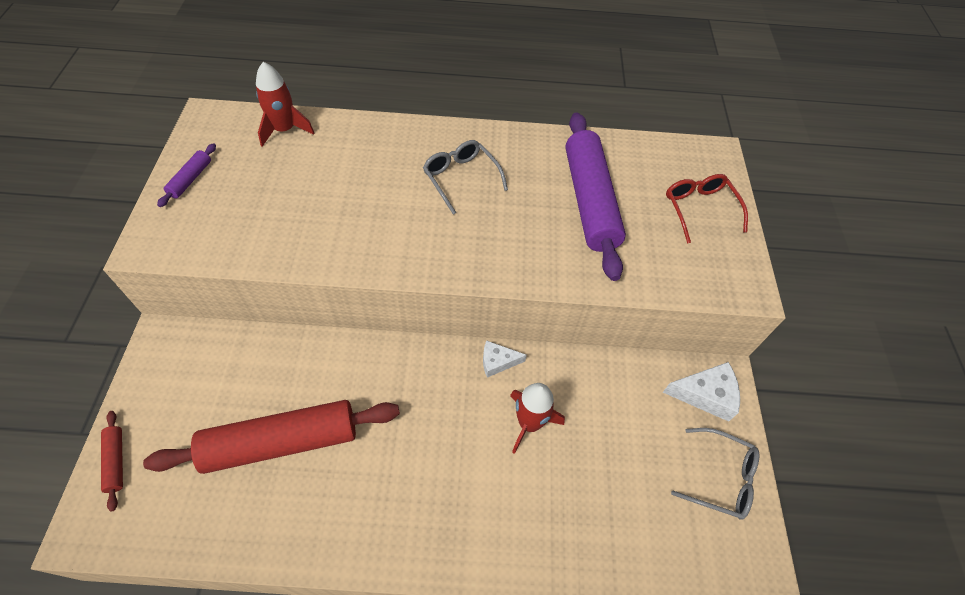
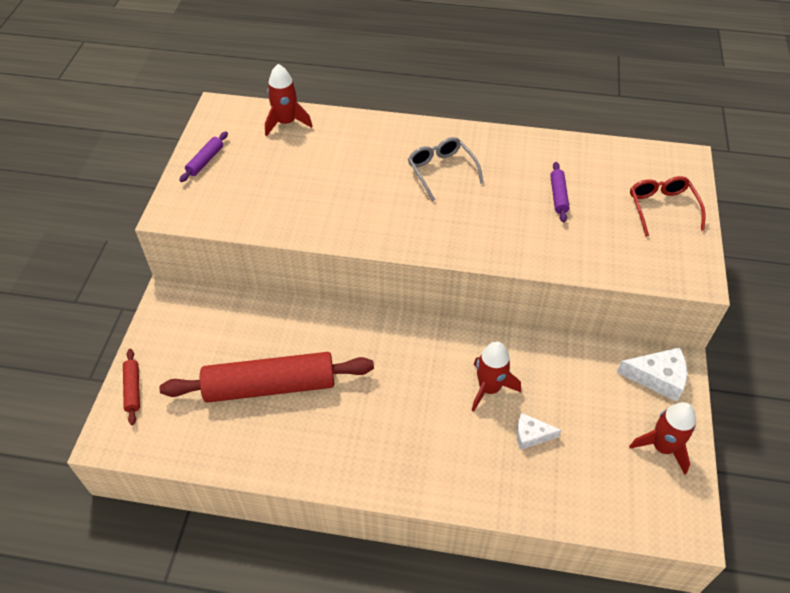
camera: 10 degrees right, 5 degrees down
white cheese [483,340,527,378] -> white cheese moved to [516,413,562,450]
purple rolling pin [565,112,626,281] -> purple rolling pin [550,162,569,223], size x0.42
grey glasses [671,428,760,520] -> red rocket [629,402,696,475]

